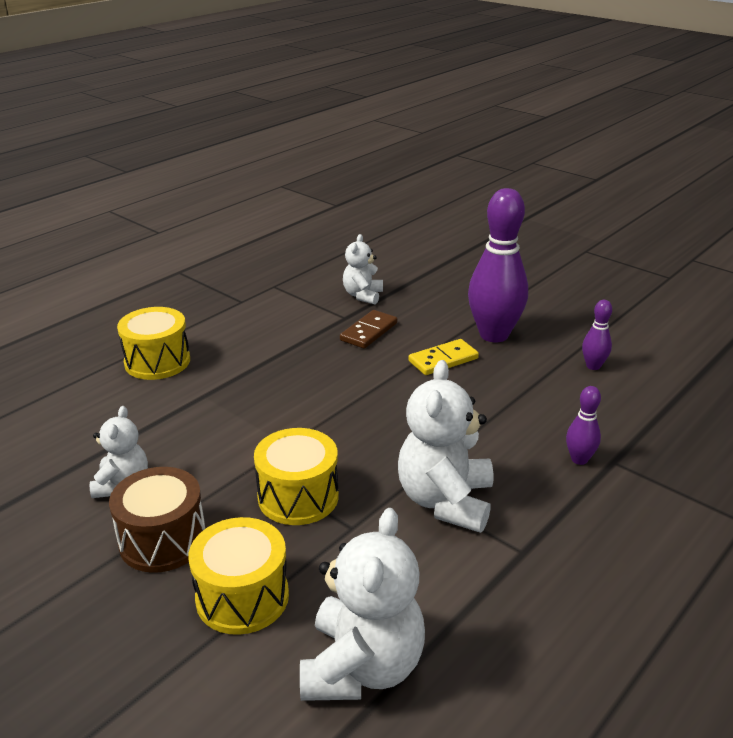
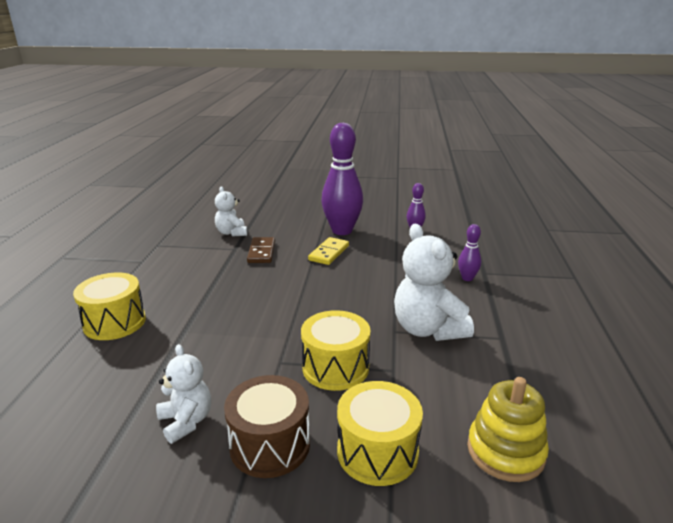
camera: 35 degrees left, 5 degrees down
white teddy bear [300,508,425,701] -> yellow stacking toy [467,377,549,482]

